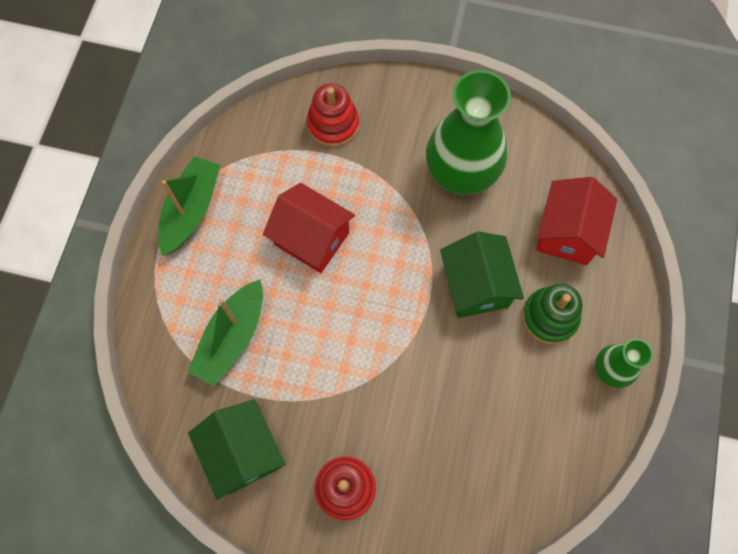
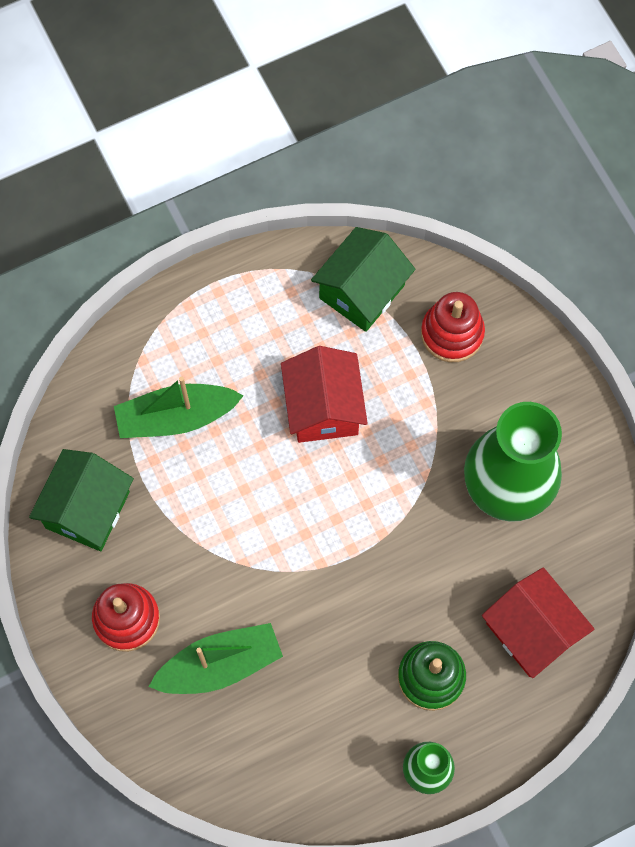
camera: 50 degrees right, 0 degrees up
green boat [158,156,220,256] -> green boat moved to [148,623,283,694]
green house [440,231,524,318] -> green house moved to [311,227,416,332]
red house [536,177,617,265] -> red house turned 75 degrees clockwise [482,567,594,678]

